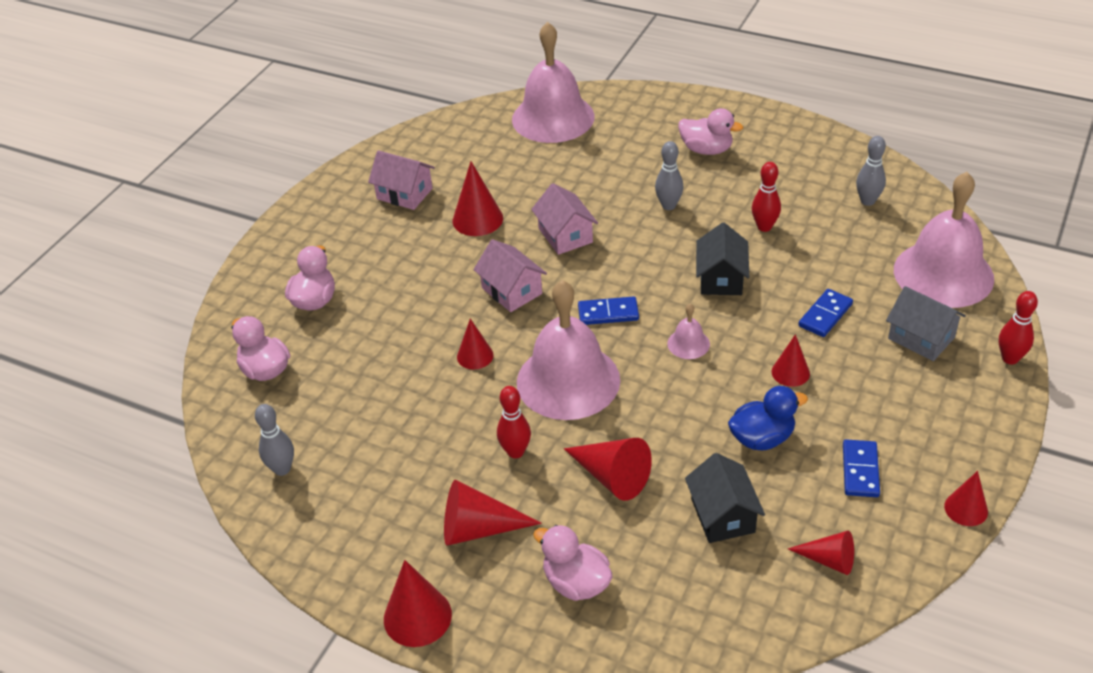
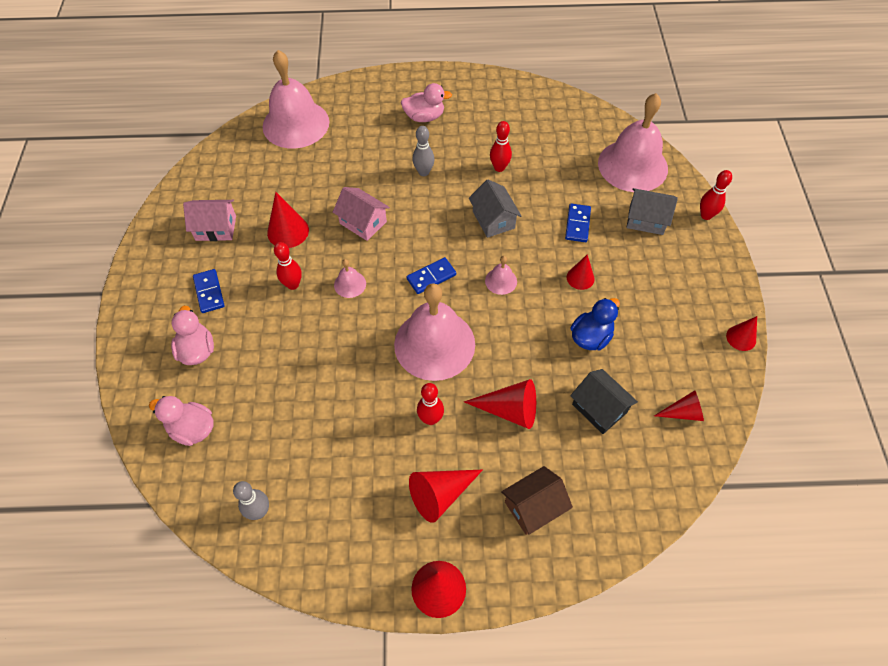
camera: 30 degrees left, 15 degrees up
red cone [457,319,494,369] -> none
pink house [473,239,547,312] -> pink bell [334,259,366,298]
pink duck [533,525,613,601] -> brown house [501,466,573,535]
black house [696,222,749,295] -> grey house [469,179,522,238]
blue domino [843,440,880,497] -> blue domino moved to [193,269,224,313]
grey bowling pin [856,136,886,206] -> none
none -> red bowling pin [274,242,302,290]

